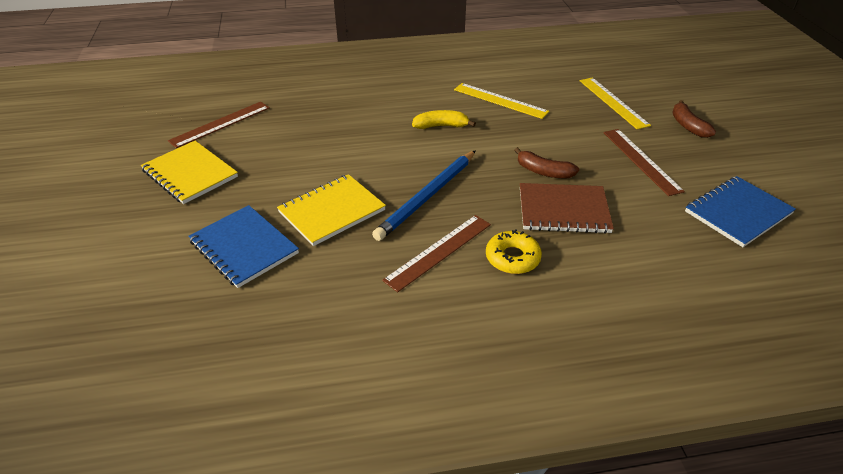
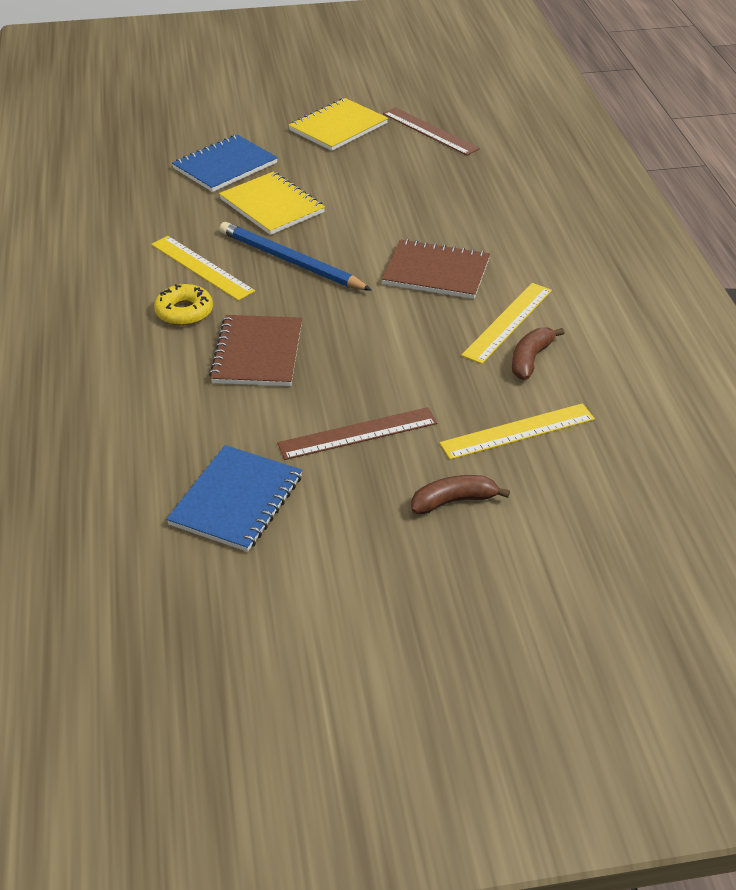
camera: 90 degrees right, 0 degrees up
brown ruler [382,215,491,292] -> yellow ruler [151,236,255,301]
yellow banana [412,110,476,129] -> brown notebook [382,239,490,299]
brown banana [514,147,579,178] -> brown banana moved to [512,327,565,380]
blue notebook [685,176,796,247] -> blue notebook turned 60 degrees clockwise [166,445,302,552]

